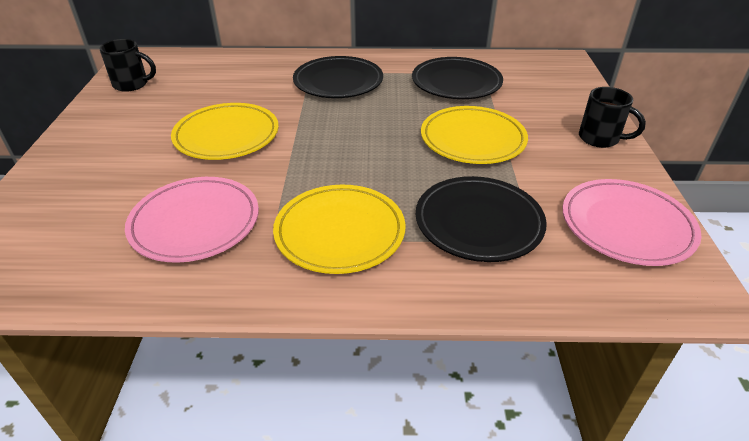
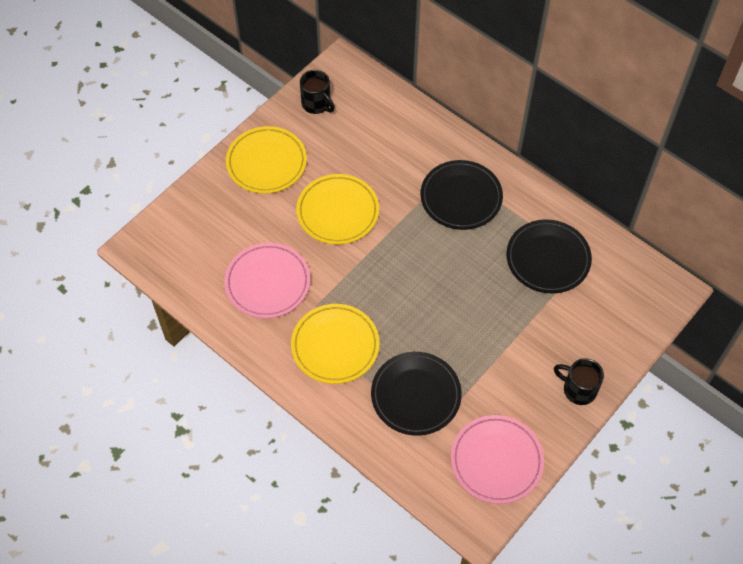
camera: 40 degrees right, 20 degrees up
yellow plate [421,106,528,164] -> yellow plate moved to [226,126,307,194]
black mug [579,87,646,148] -> black mug turned 135 degrees clockwise [554,358,604,405]

